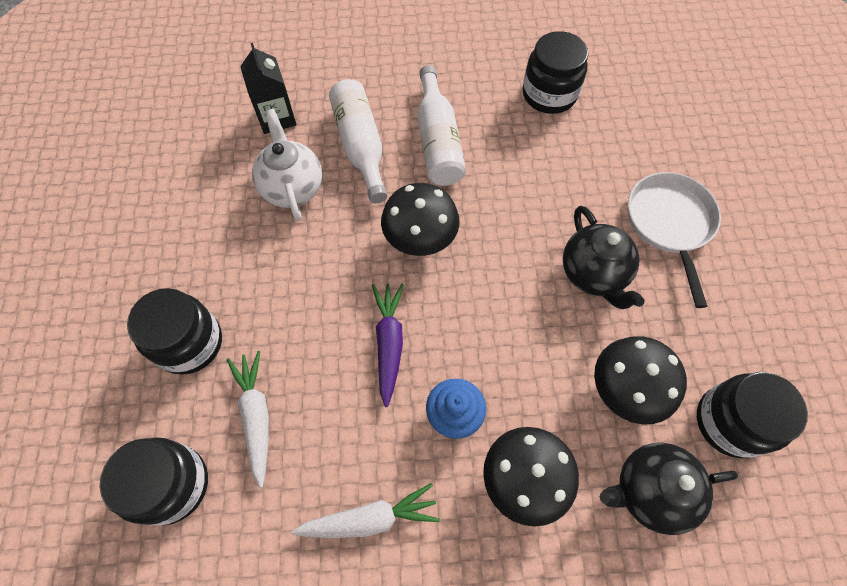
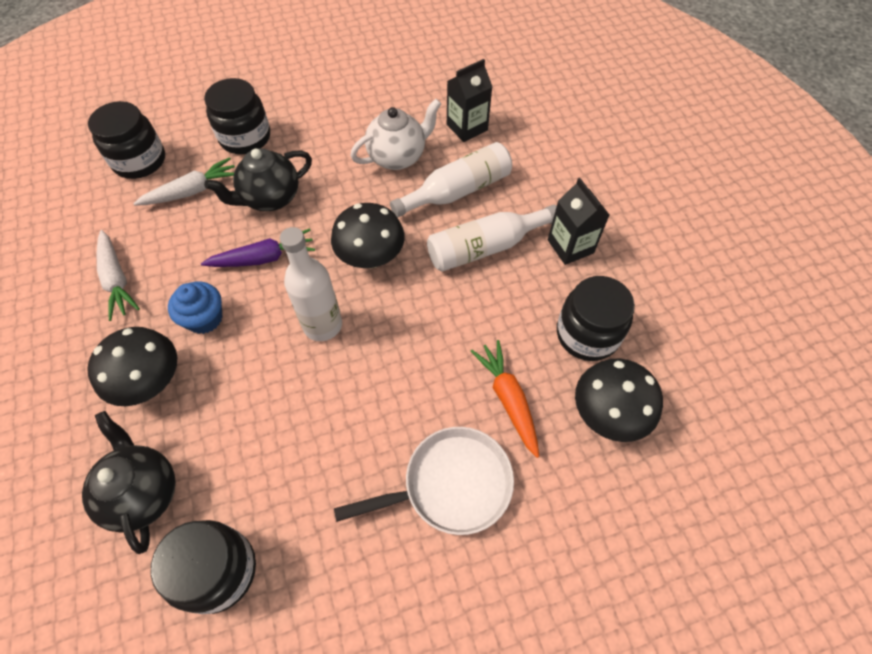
camera: 75 degrees right, 5 degrees down
black teapot [563,206,645,309] -> black teapot moved to [204,148,312,211]
black mushroom [594,336,687,424] -> black mushroom moved to [575,358,663,442]
none -> white bottle [280,227,342,341]
none -> orange carrot [471,340,539,458]
none -> black carton [548,178,609,265]

